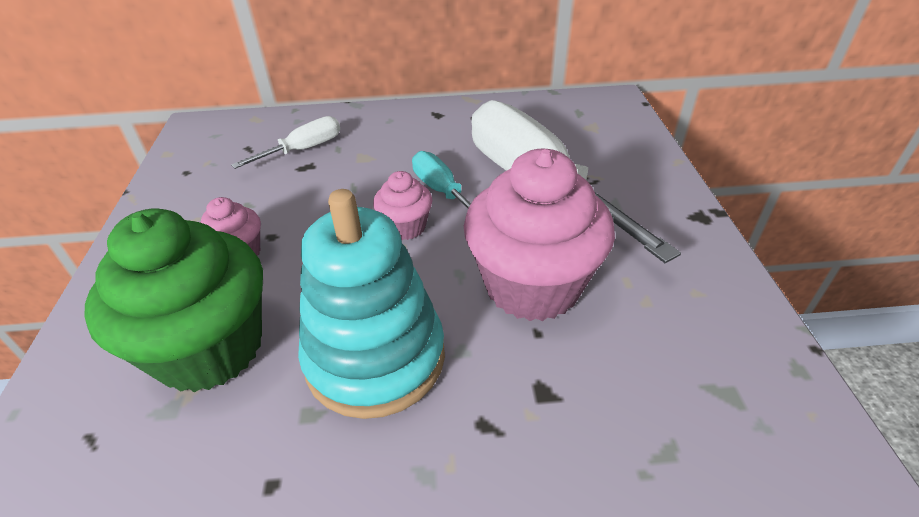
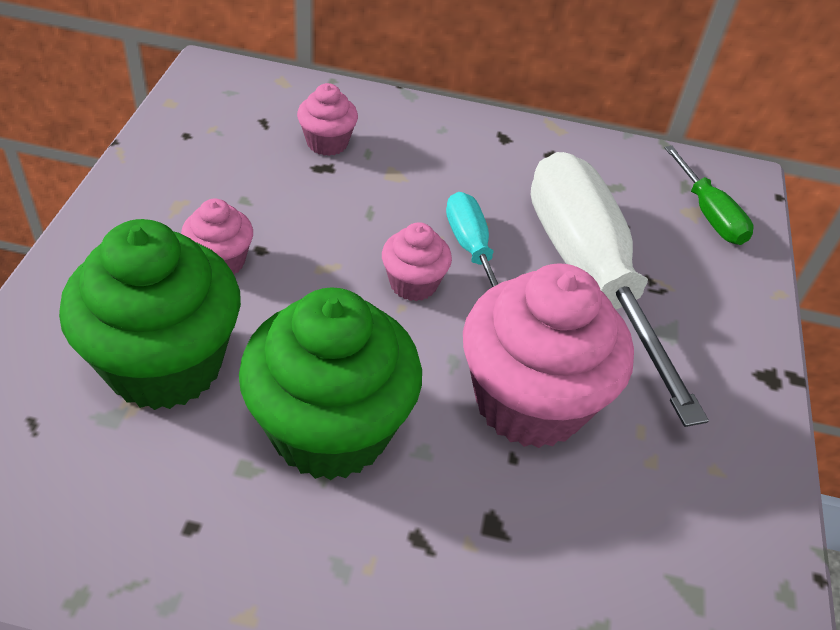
camera: 10 degrees right, 5 degrees up
white screwdriver [231,116,340,169] -> pink cupcake [297,83,358,156]
turquoise stacking toy [298,189,445,419] -> green cupcake [239,287,422,480]
none -> green screwdriver [665,146,754,245]

